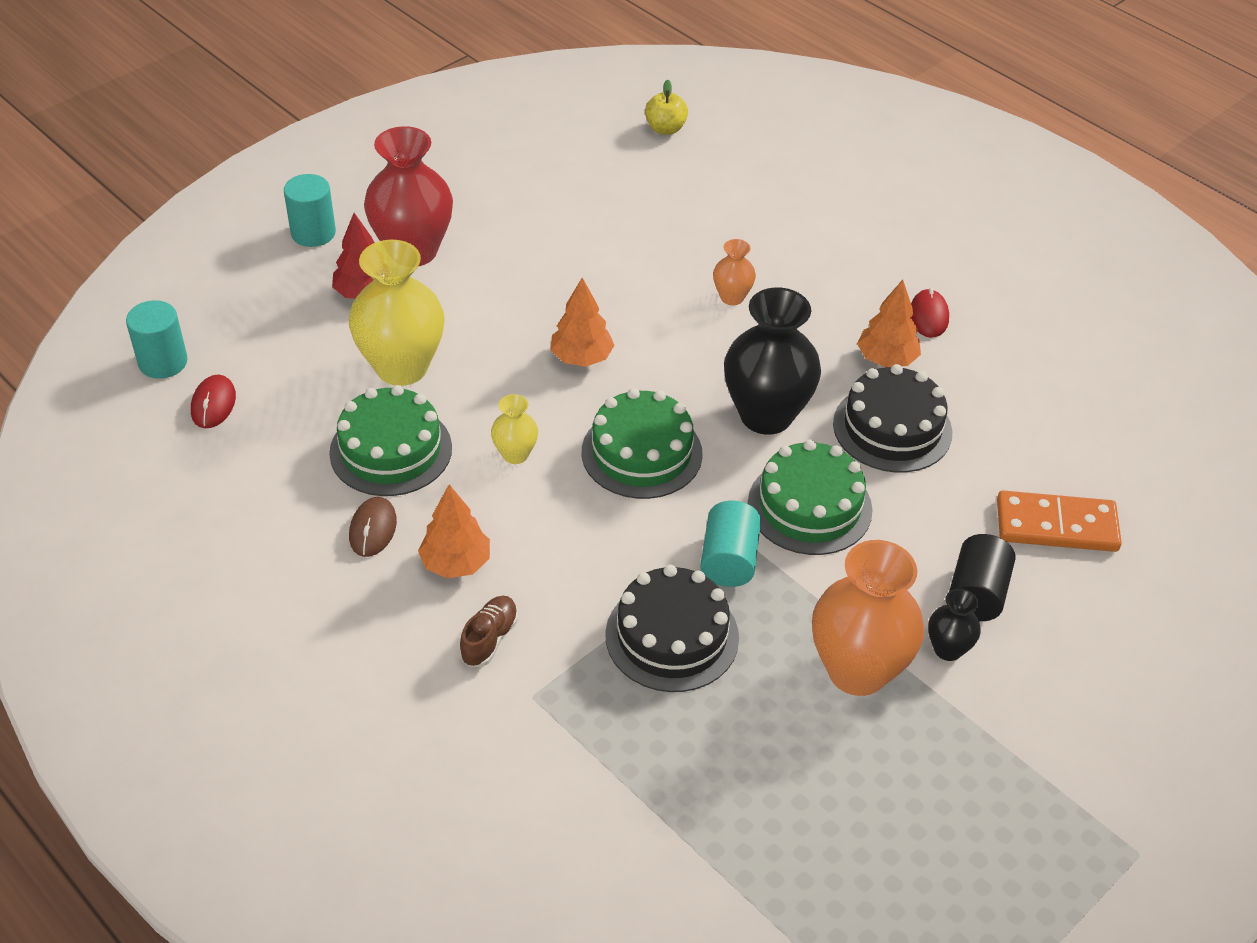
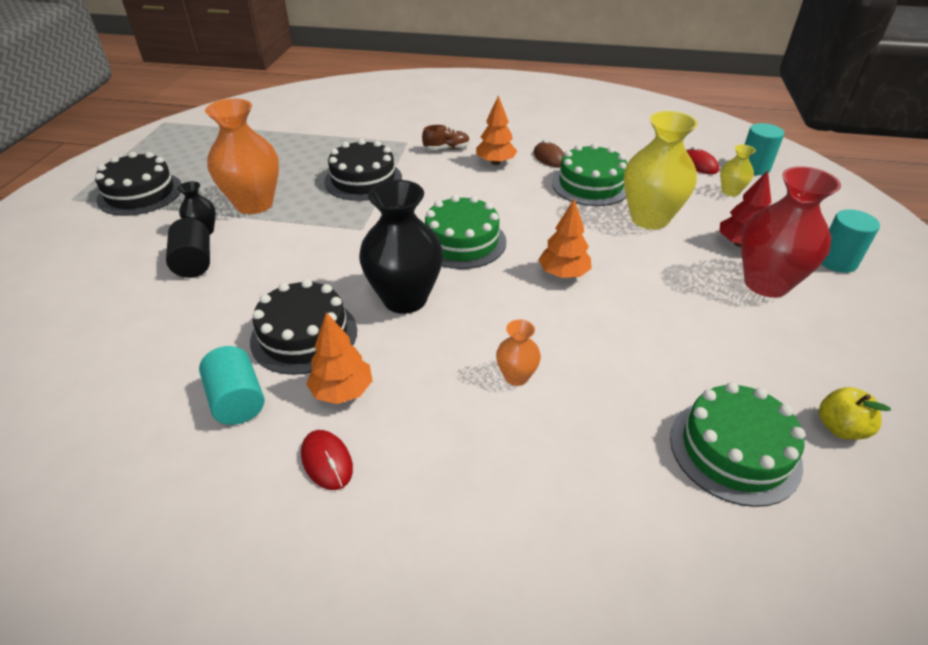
camera: 145 degrees right, 5 degrees down
brown shoe [459,596,518,667] -> brown shoe turned 90 degrees counterclockwise [422,125,470,150]
yellow vase [491,394,538,464] -> yellow vase moved to [720,144,756,197]
yellow apple [645,80,688,135] -> yellow apple moved to [819,387,891,440]
turquoise cylinder [700,501,761,587] -> turquoise cylinder moved to [199,346,264,425]
green cake [748,440,873,555] -> green cake moved to [670,382,805,507]
orange domino [997,490,1122,552] -> none
none -> black cake [95,152,182,216]

